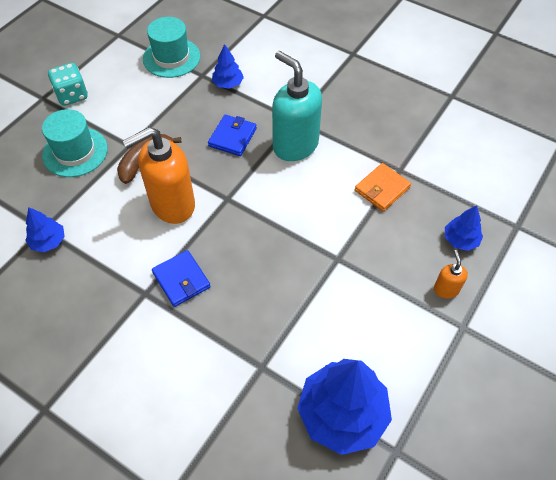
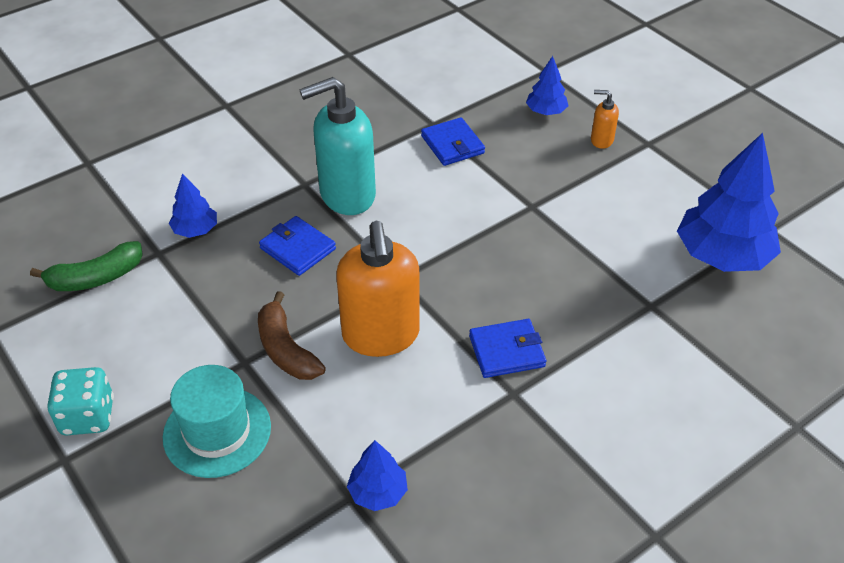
camera: 70 degrees left, 10 degrees down
turquoise hat [143,17,200,78] -> green banana [30,241,143,291]
orange wallet [355,163,411,211] -> blue wallet [421,117,485,166]

